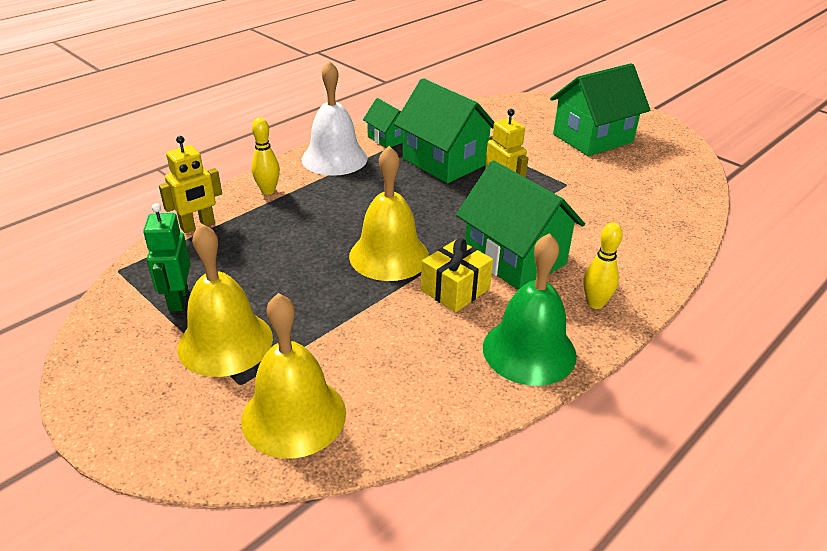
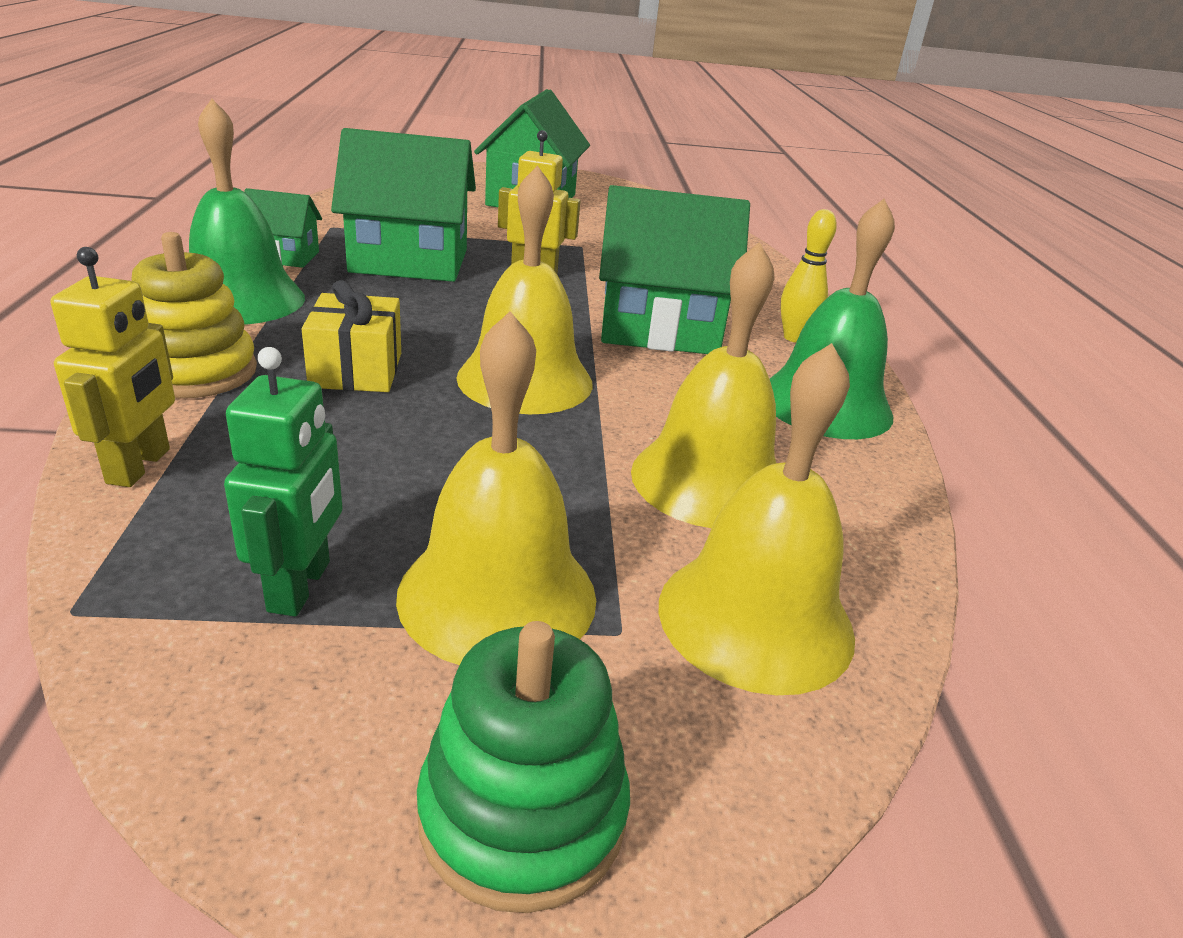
camera: 50 degrees left, 5 degrees down
green robot [143,203,191,312] -> green robot turned 120 degrees counterclockwise [224,347,343,617]
yellow bowling pin [251,117,280,195] -> yellow stacking toy [131,232,257,398]
white bell [302,60,368,176] -> green bell [189,99,305,325]
yellow gift [421,238,493,312] -> yellow gift moved to [302,280,401,392]
none -> green stacking toy [417,621,630,913]
none -> yellow bell [631,242,776,528]

